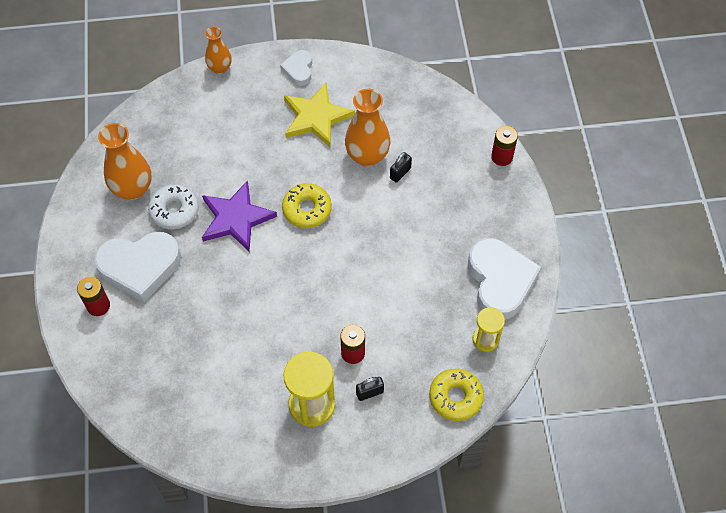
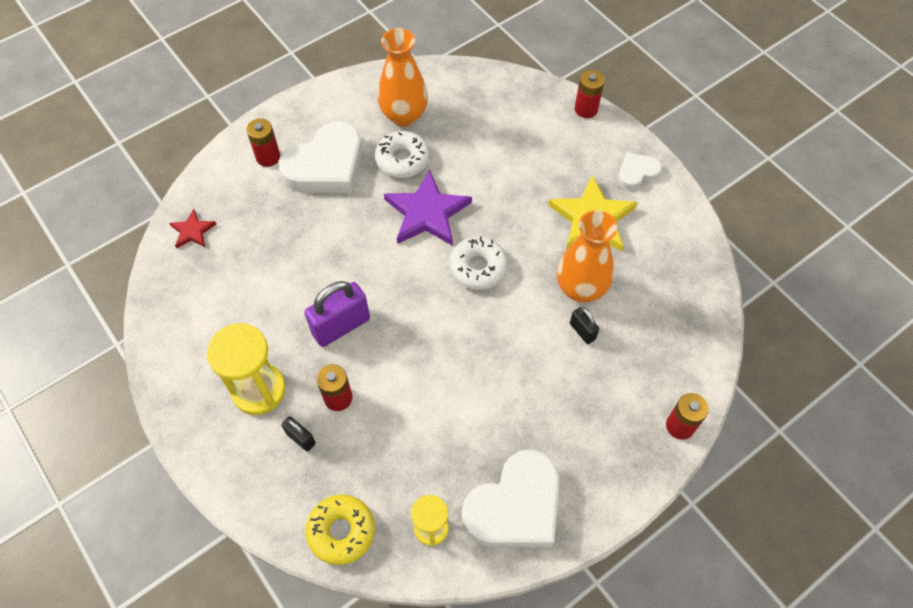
camera: 60 degrees right, 0 degrees up
white heart [95,232,181,302] -> white heart turned 90 degrees counterclockwise [279,121,362,193]
orange vase [205,27,232,74] -> red battery [575,70,605,118]
yellow donut [282,183,332,228] -> white donut [449,236,508,290]
black padlock [390,152,412,183] -> black padlock turned 45 degrees clockwise [570,307,599,344]
none -> red star [169,209,216,248]
none -> purple padlock [304,281,370,347]

